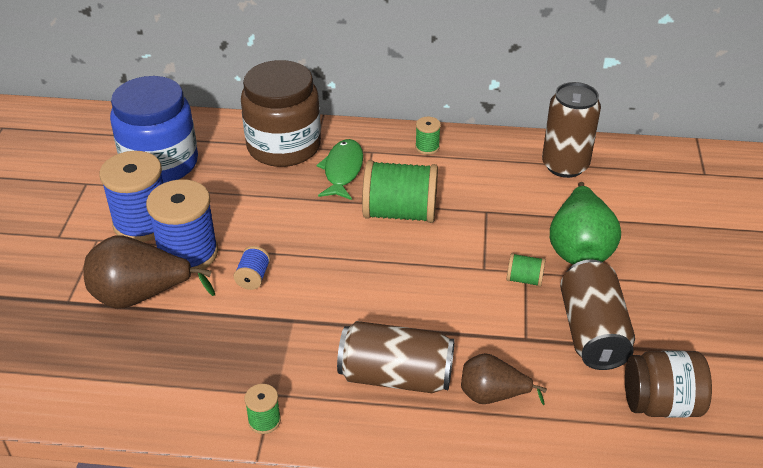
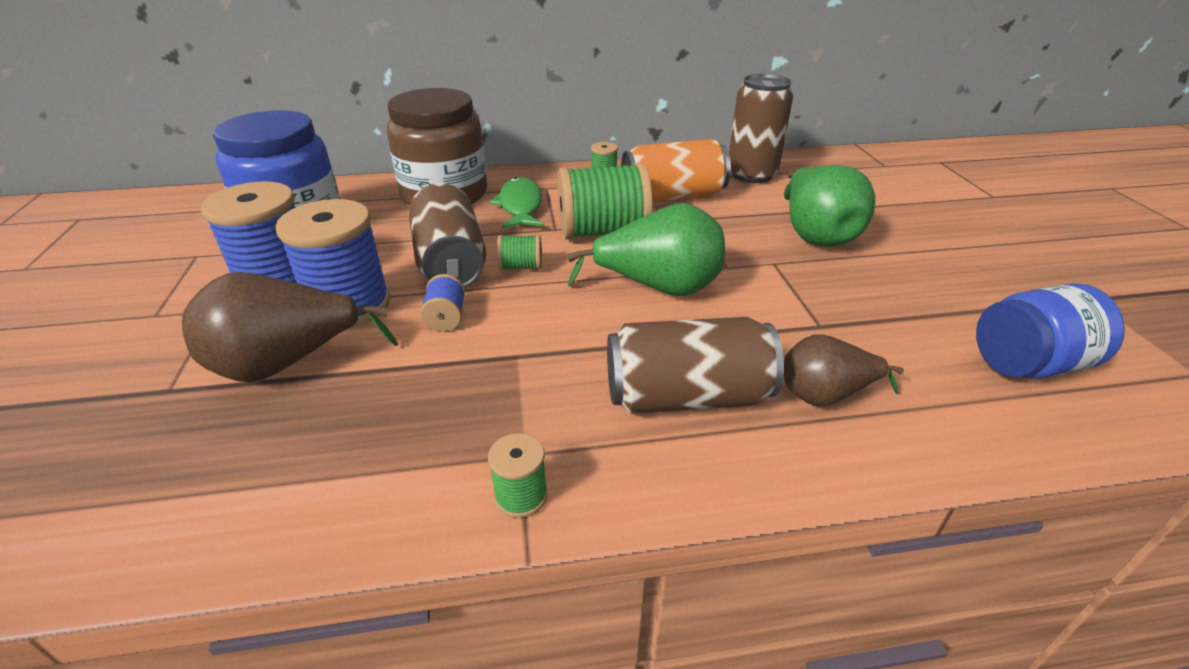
camera: 15 degrees left, 5 degrees down
green spool [507,253,546,287] -> green spool moved to [497,235,542,270]
brown can [560,260,635,370] -> brown can moved to [409,183,486,287]
brown jar [625,351,712,417] -> blue jar [976,283,1125,379]
none -> green pear [567,203,725,296]
none -> orange can [621,139,731,202]

